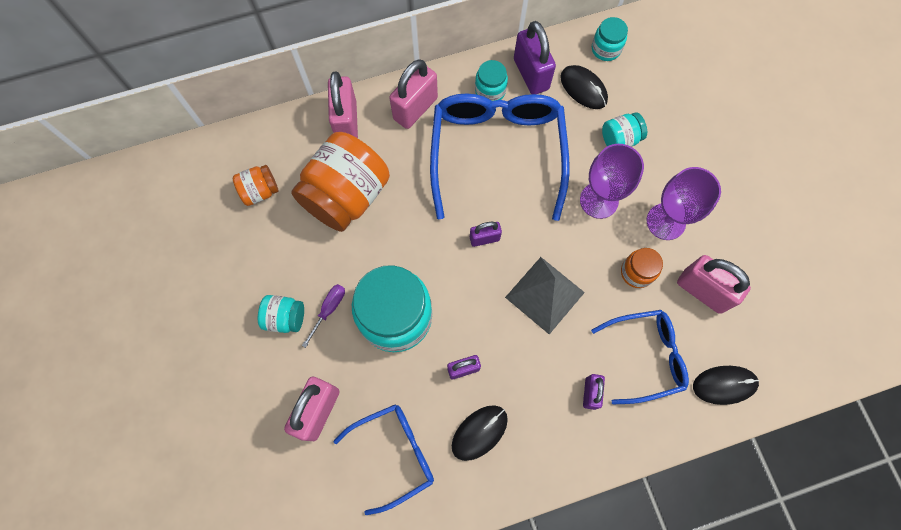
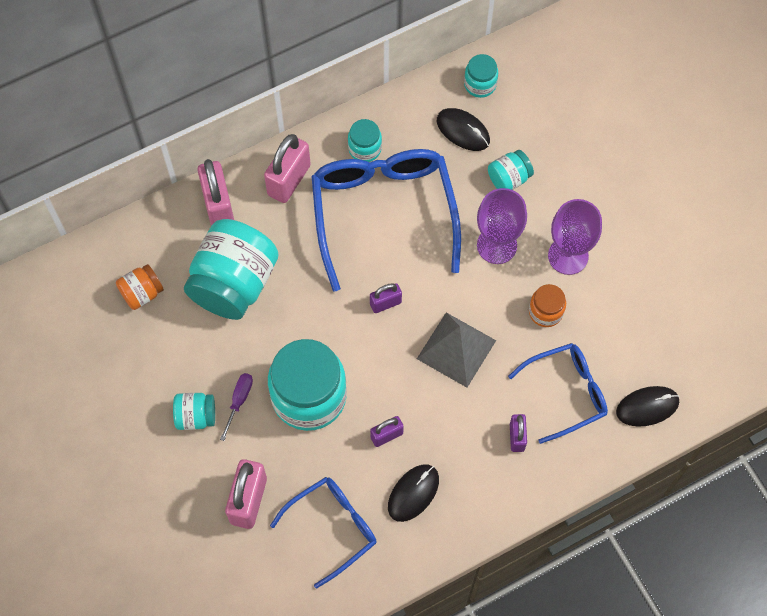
camera: 10 degrees left, 5 degrees down
orange jar [291,132,390,232] -> turquoise jar [184,219,279,320]
purple padlock [514,21,556,94] -> none
pink padlock [677,255,751,314] -> none

